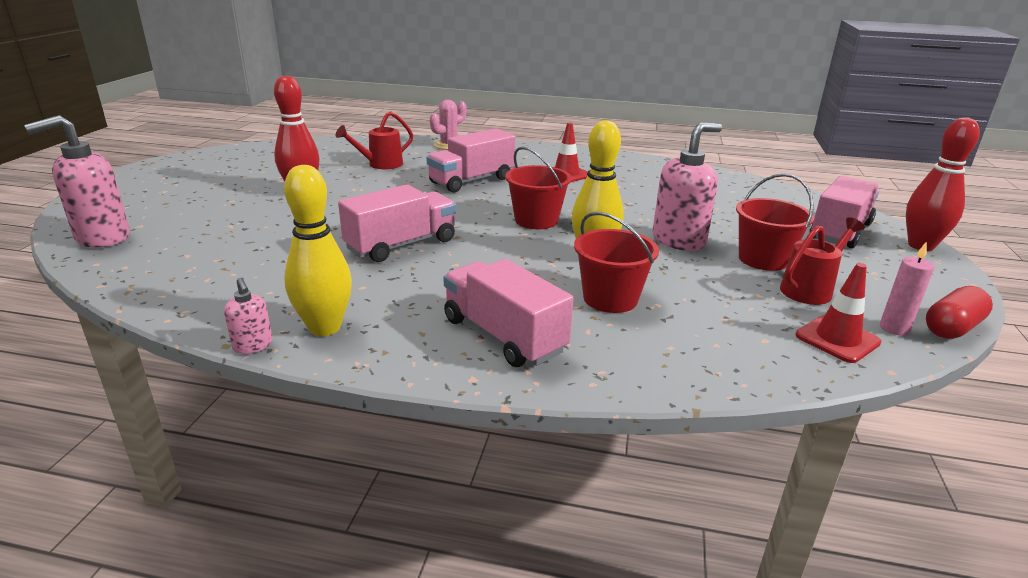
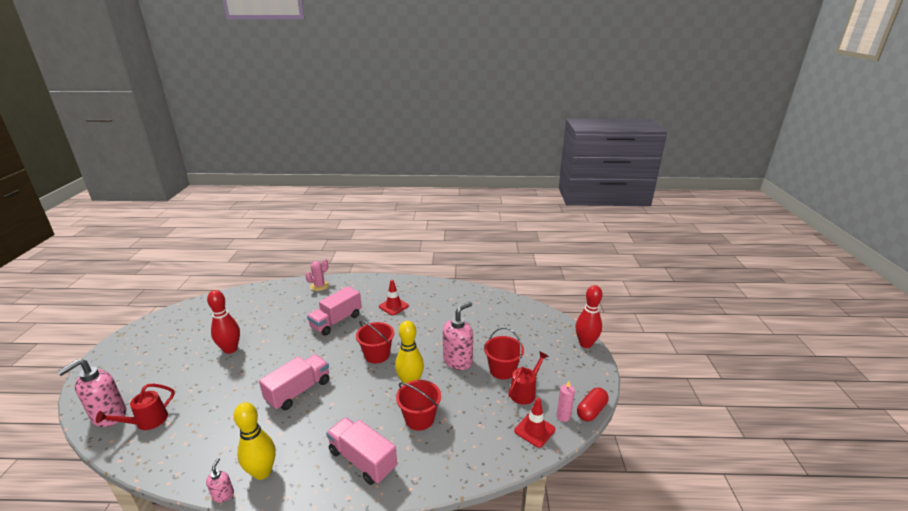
camera: 10 degrees left, 0 degrees up
pink soap dispenser [224,278,273,354] -> pink soap dispenser turned 135 degrees counterclockwise [206,458,234,503]
red watering can [336,111,413,169] -> red watering can moved to [96,384,175,430]
pink truck [809,176,879,248] -> none

